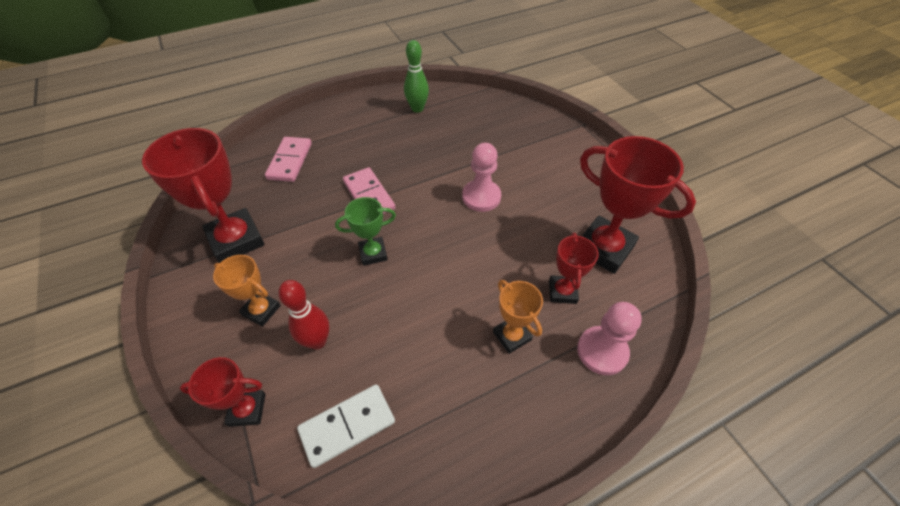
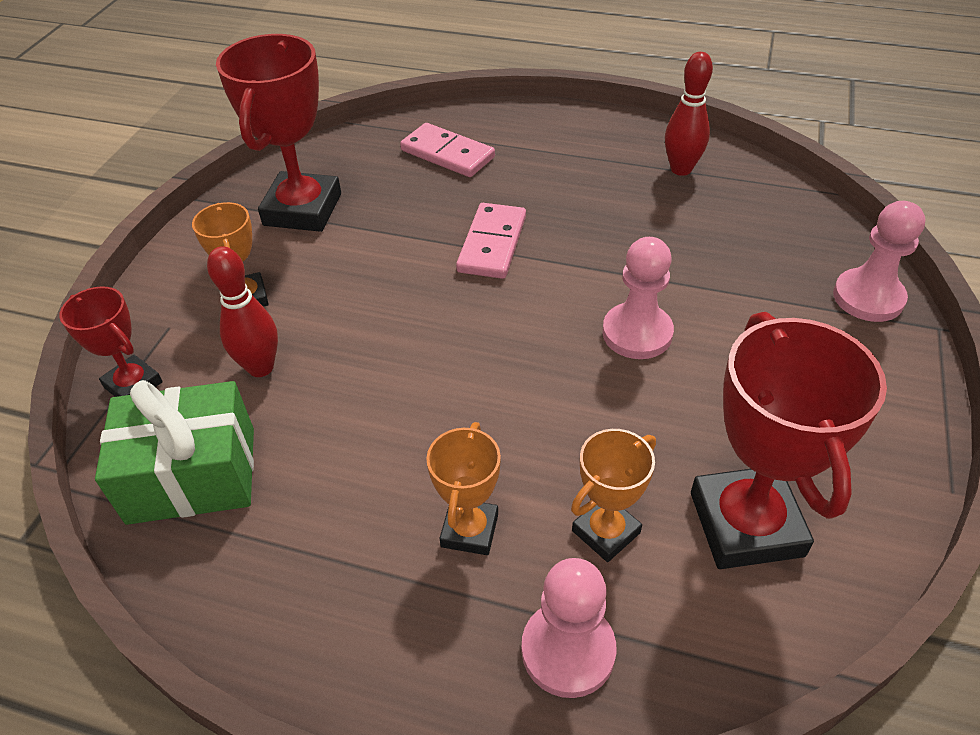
camera: 45 degrees right, 5 degrees down
pink domino [265,137,312,182] -> pink domino turned 75 degrees clockwise [400,123,495,177]
white domino [297,384,395,468] -> green gift [95,380,254,525]
green trophy [335,197,396,266] -> none
green bowling pin [404,40,429,113] -> red bowling pin [665,52,713,176]
red trophy [549,233,599,304] -> orange trophy [571,429,656,562]
none -> pink pawn [833,201,925,322]

